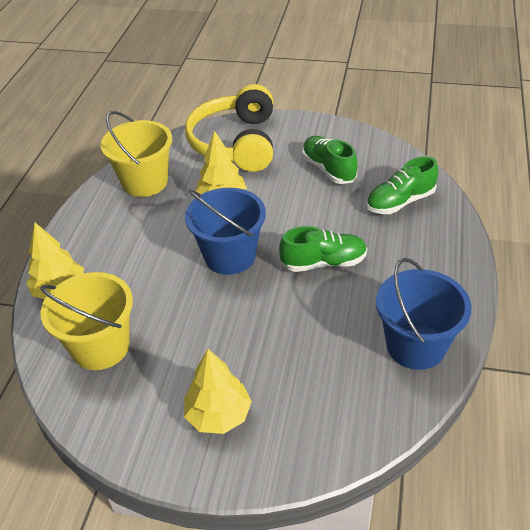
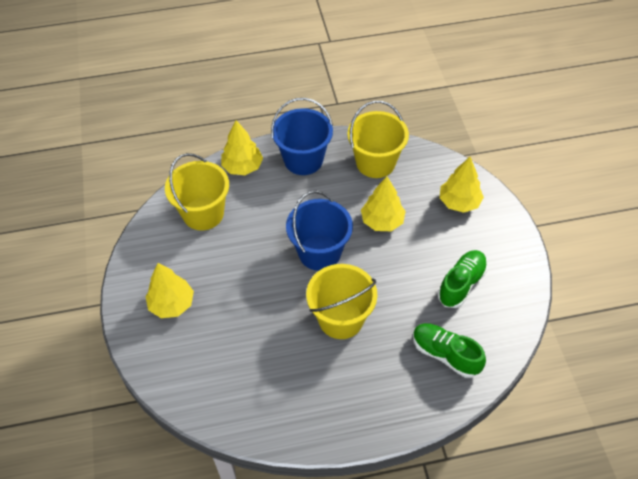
camera: 65 degrees right, 10 degrees up
yellow headphones [185,84,273,172] -> yellow tree [440,157,484,213]
green shoe [279,226,367,272] -> yellow bucket [306,264,377,339]
blue bucket [376,258,472,370] -> blue bucket moved to [271,98,333,175]

